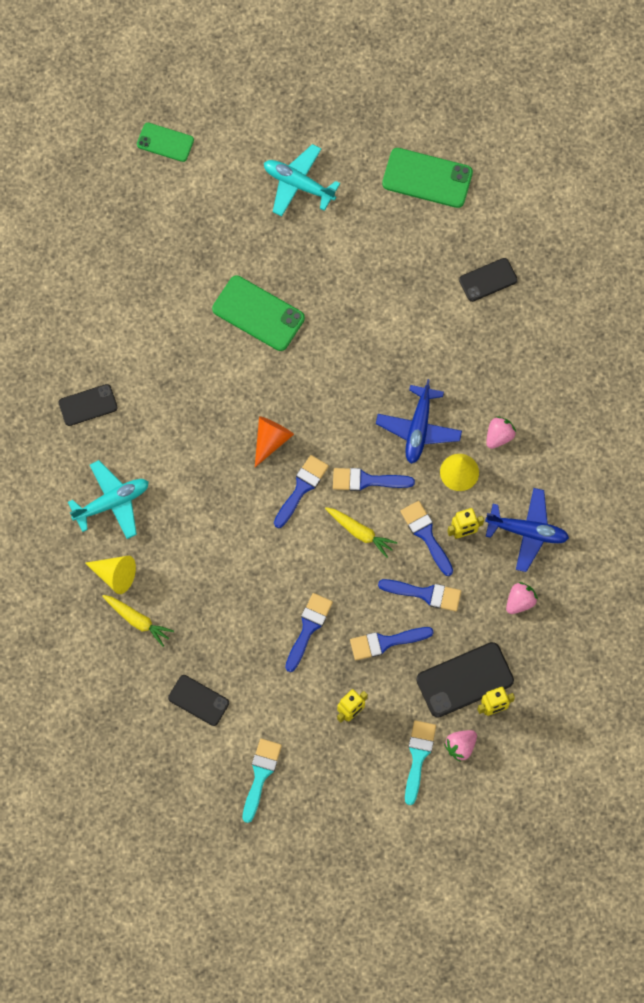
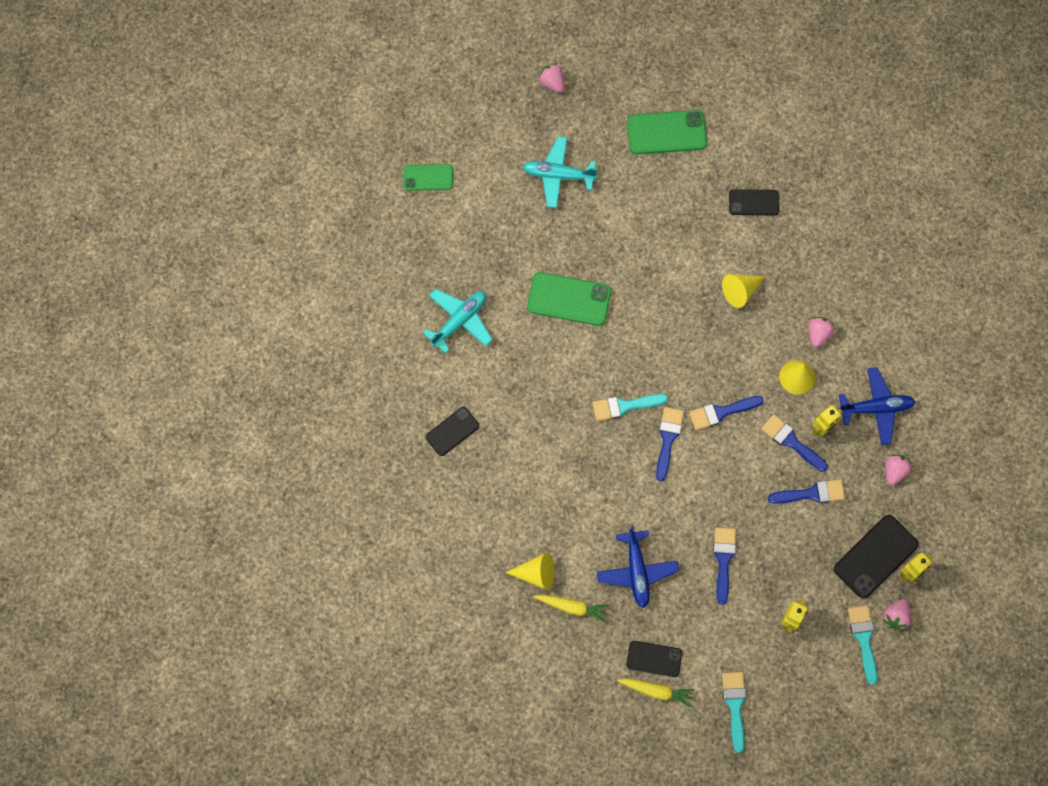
camera: 20 degrees left, 0 degrees up
turquoise plane [68,460,149,539] -> turquoise plane moved to [423,289,493,353]
orange cone [255,416,294,467] -> turquoise brush [592,394,668,421]
yellow carrot [325,507,397,558] -> yellow carrot moved to [617,678,694,708]
blue brush [350,627,434,660] -> none
blue plane [376,379,462,464] -> blue plane moved to [597,526,679,608]
black phone [459,258,518,302] -> black phone turned 45 degrees clockwise [729,189,779,215]
none -> pink strawberry [538,63,564,93]
none -> yellow cone [722,274,765,308]

